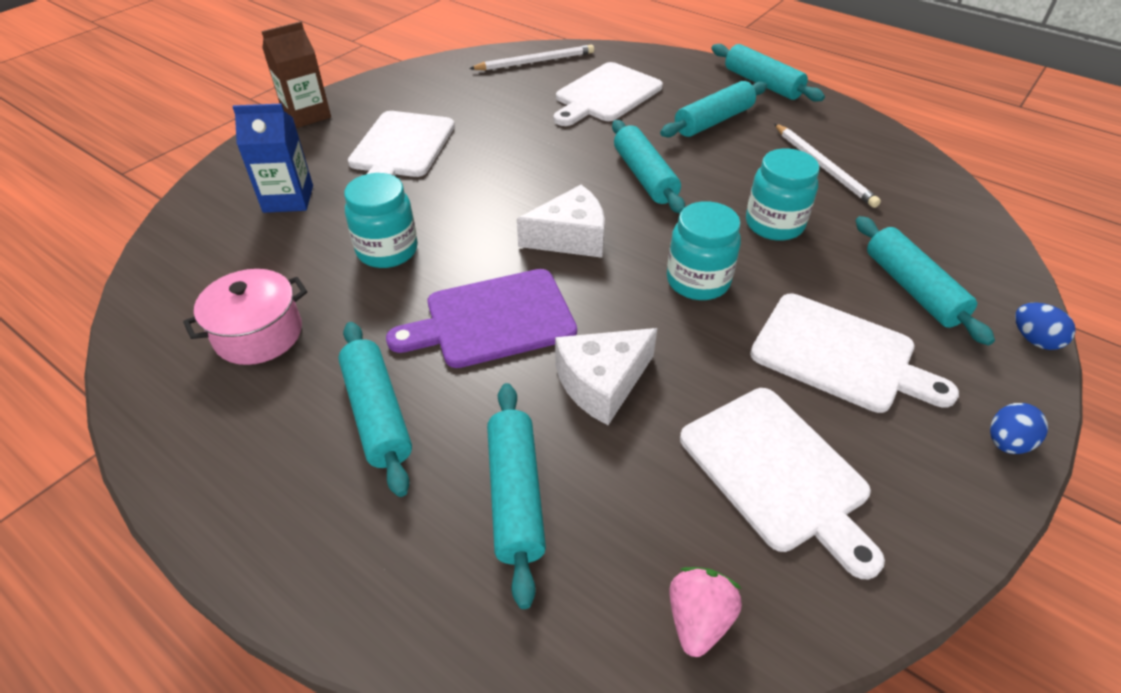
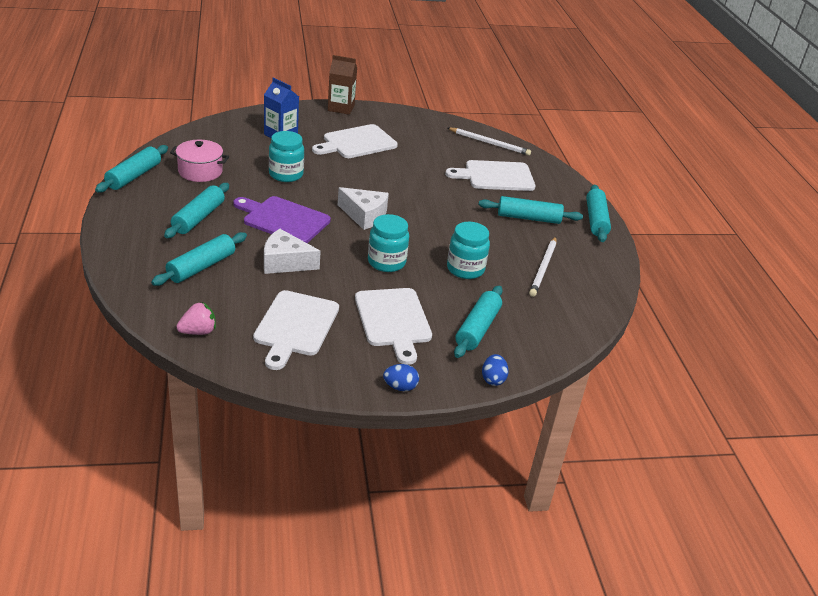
camera: 40 degrees right, 10 degrees down
turquoise rolling pin [612,120,685,214] -> turquoise rolling pin moved to [95,145,168,192]

